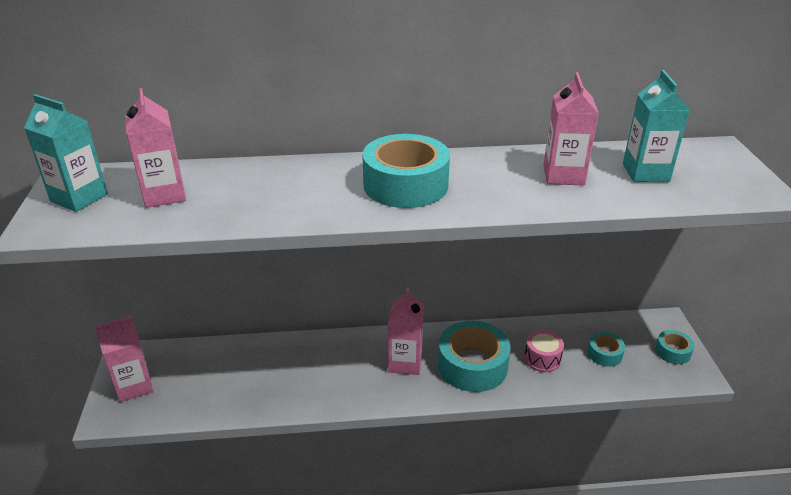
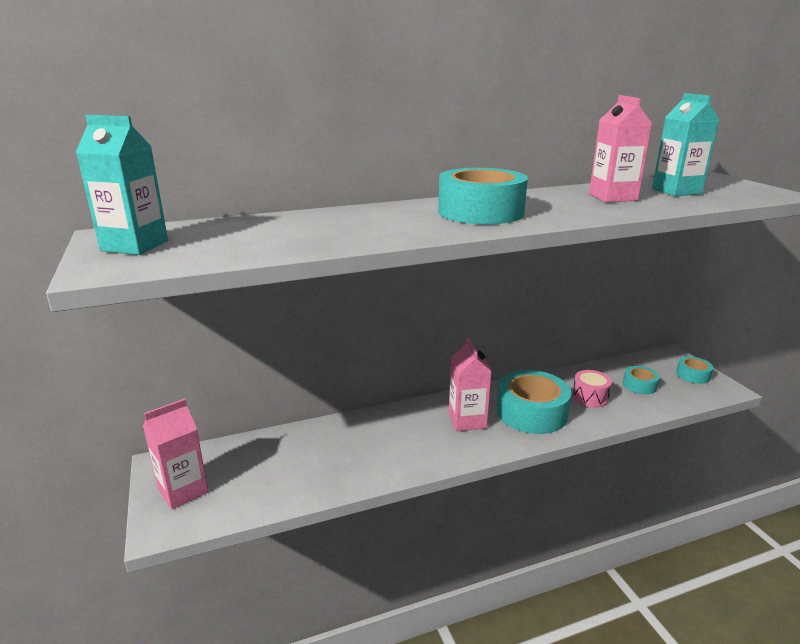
camera: 15 degrees left, 10 degrees down
pink carton [125,88,186,208] -> none

